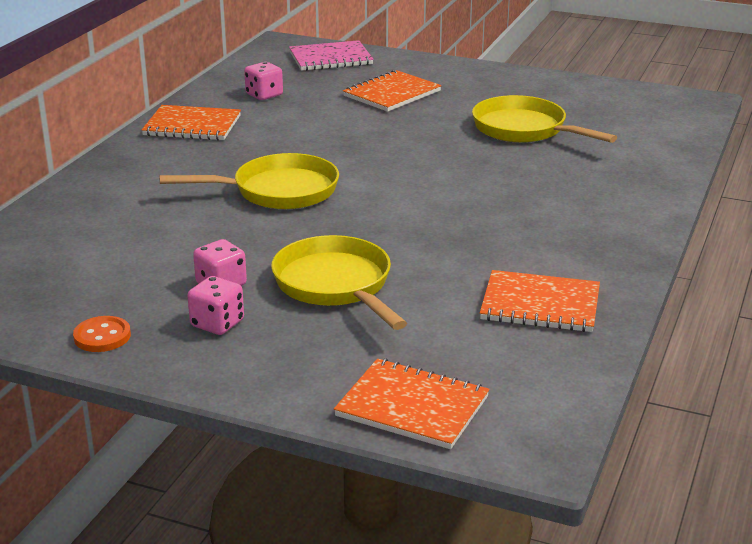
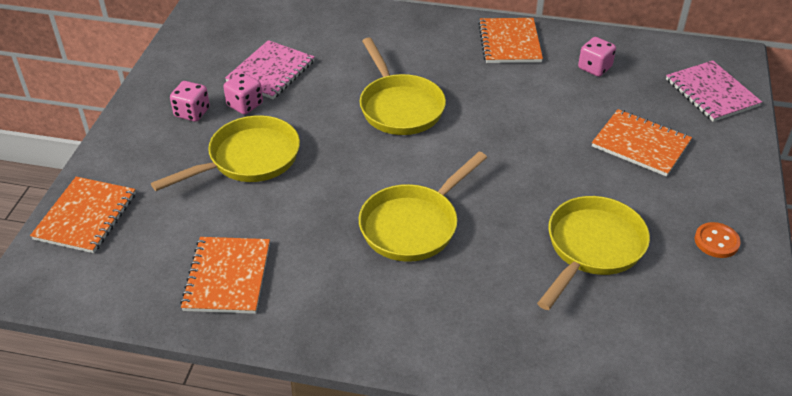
camera: 80 degrees right, 15 degrees up
orange button [73,316,131,352] -> orange button moved to [695,222,741,258]
none -> pink notebook [225,40,315,99]
none -> yellow pan [359,152,487,262]

